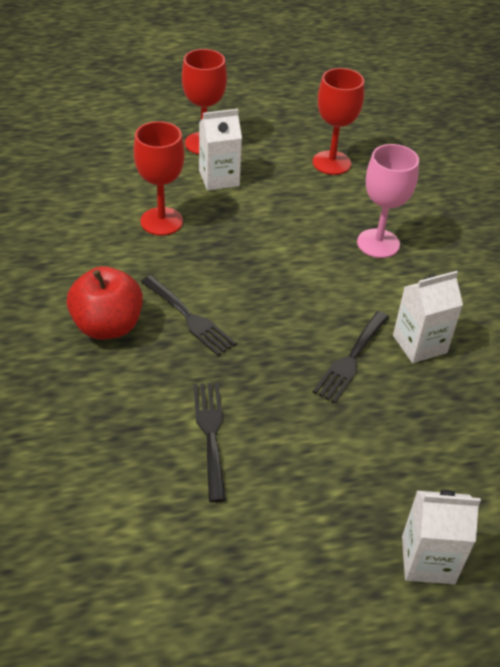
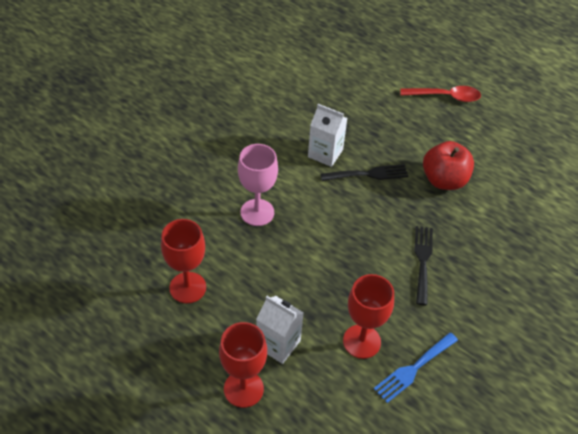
camera: 130 degrees left, 5 degrees up
red apple [67,266,143,339] -> red apple moved to [423,141,474,190]
black fork [193,383,226,502] -> none
white carton [402,489,481,584] -> red spoon [400,86,481,102]
none -> blue fork [374,332,458,403]

